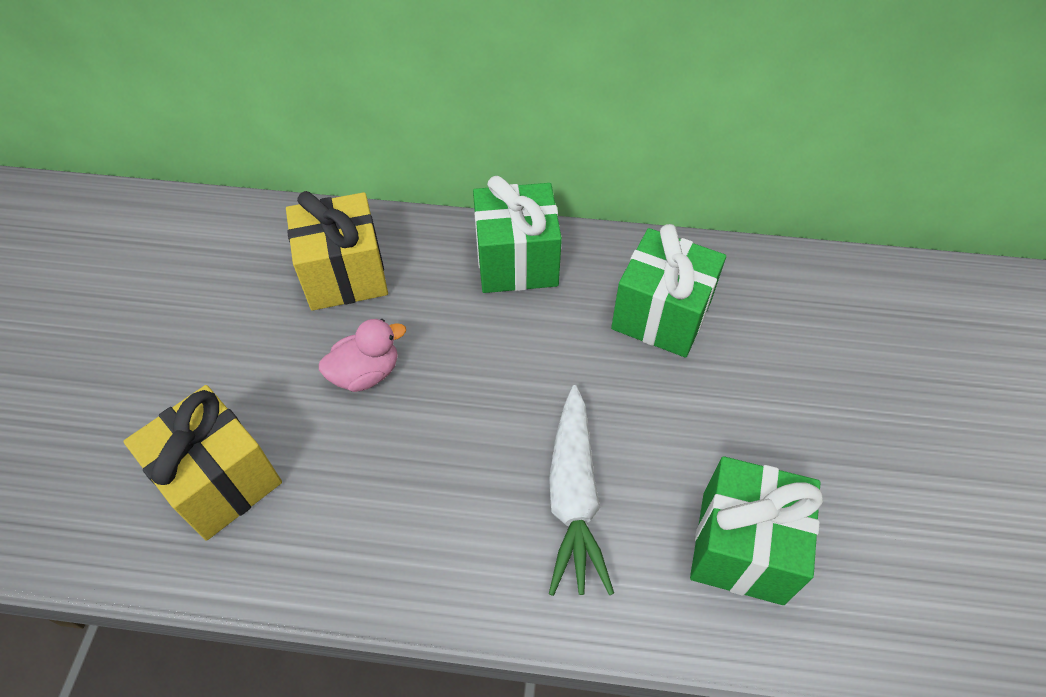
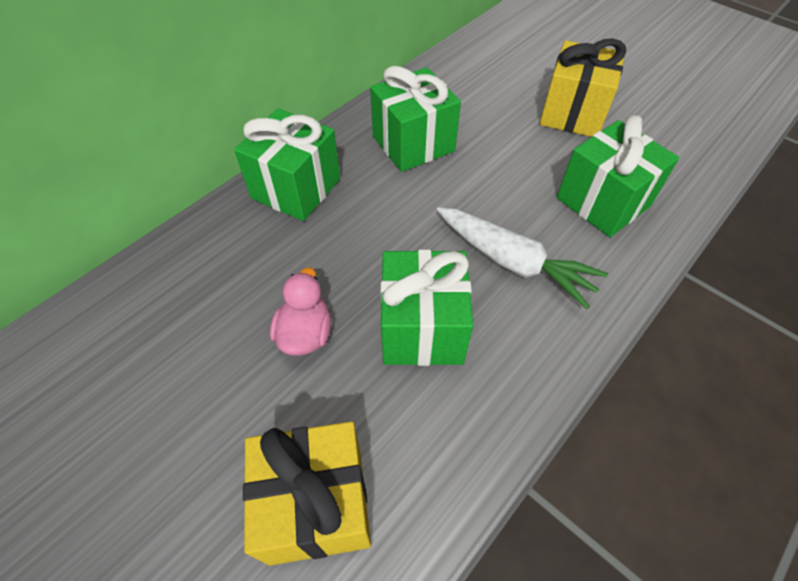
camera: 55 degrees left, 0 degrees up
yellow gift [286,191,388,311] -> yellow gift moved to [539,38,626,137]
none -> green gift [380,249,473,366]

